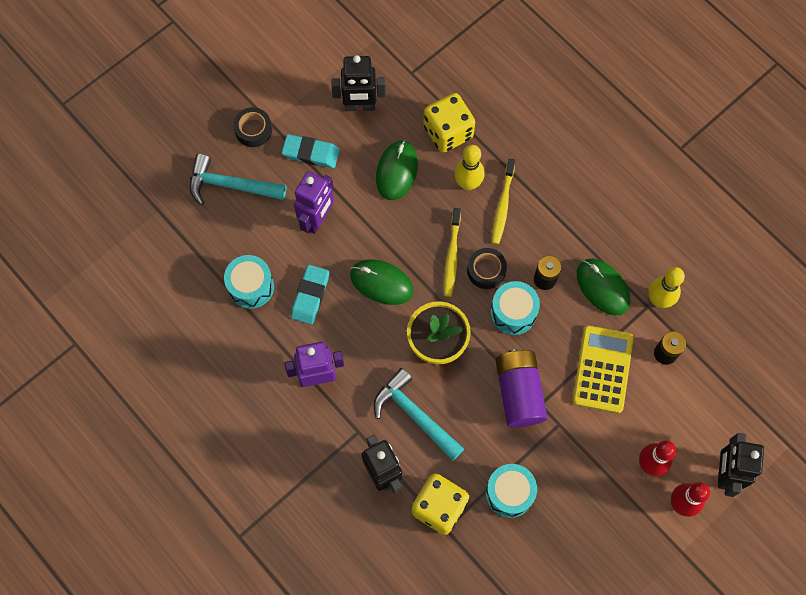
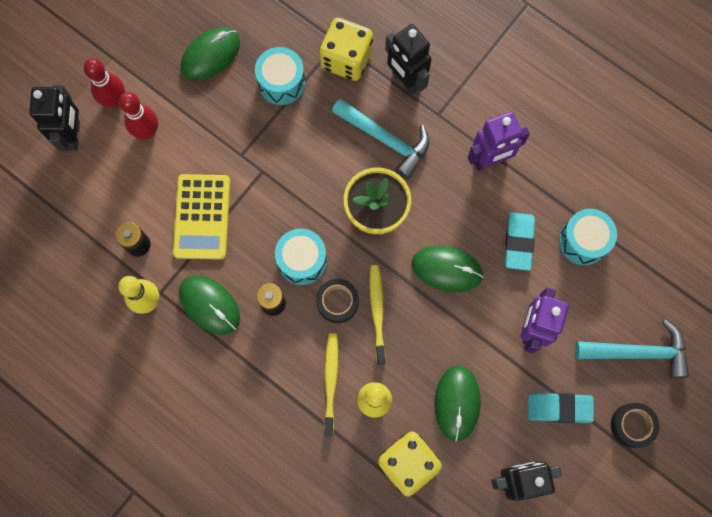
camera: 170 degrees right, 5 degrees up
purple battery [495,349,548,427] -> none
none -> green mouse [181,27,240,80]

